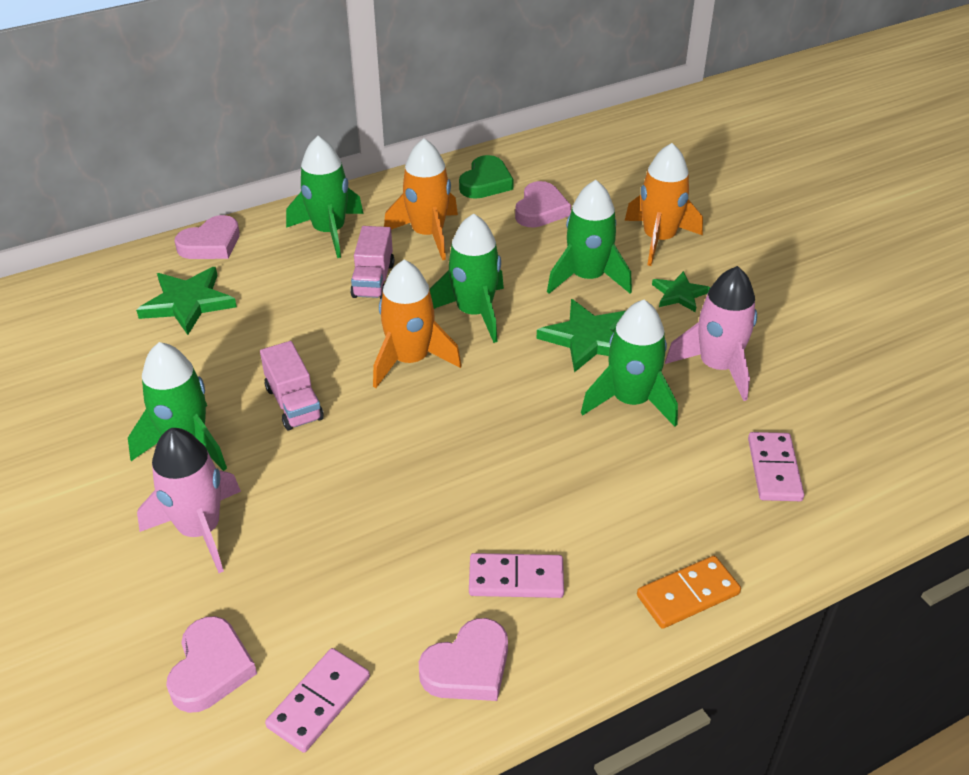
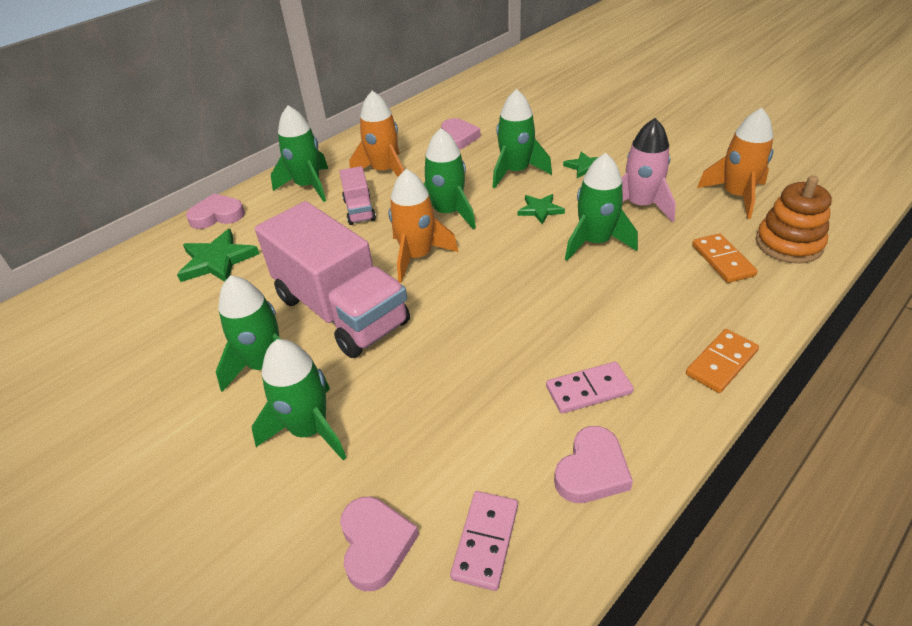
camera: 15 degrees left, 0 degrees up
pink rocket [137,428,241,573] -> green rocket [252,339,347,460]
pink heart [175,215,240,259] -> pink heart turned 135 degrees counterclockwise [186,193,245,229]
pink truck [260,341,324,430] -> pink truck [255,201,410,358], size x2.18
green heart [459,155,514,199] -> none
green star [536,299,625,372] -> green star [518,194,565,225], size x0.61
orange rocket [625,143,703,266] -> orange rocket moved to [697,108,773,219]
pink domino [748,432,804,501] -> orange domino [692,233,758,283]
none -> orange stacking toy [756,176,832,264]

